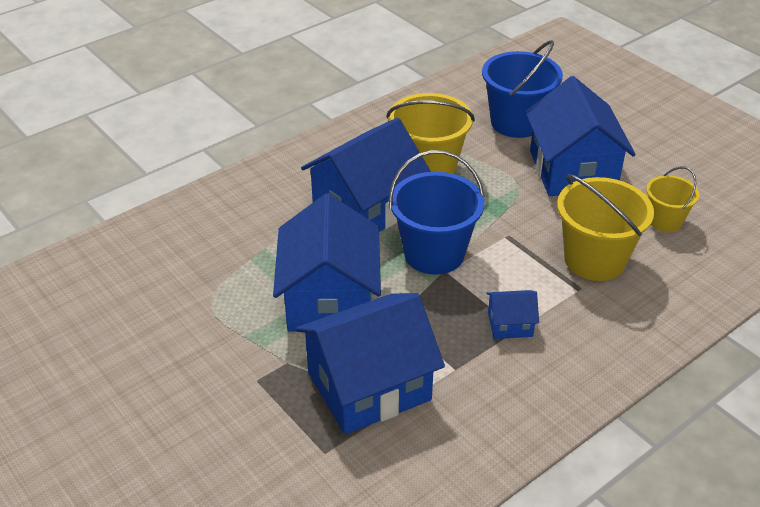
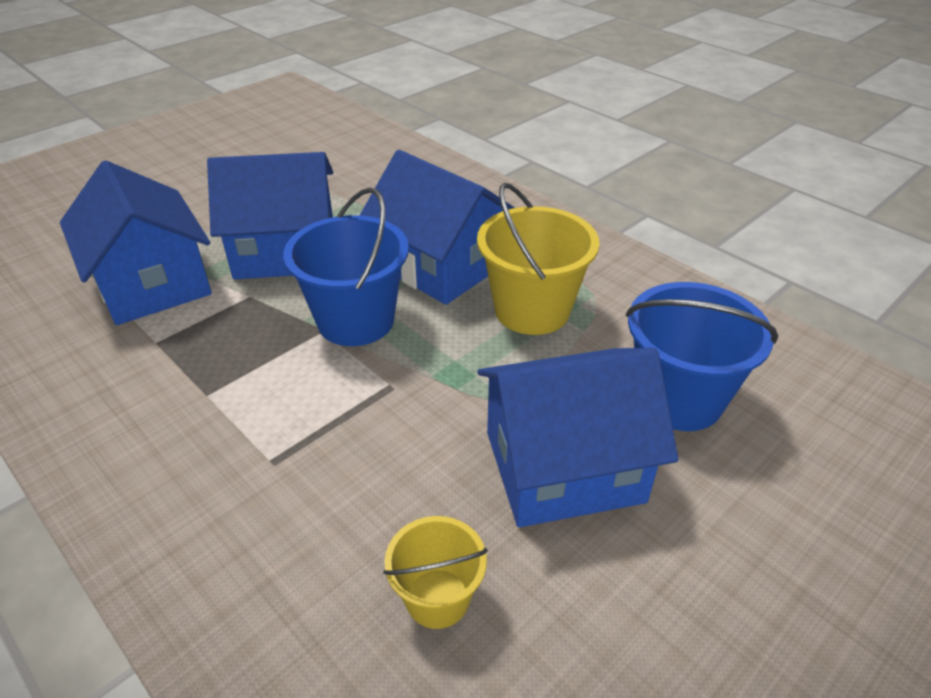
camera: 85 degrees right, 0 degrees up
blue house [486,290,539,339] -> none
yellow bucket [557,174,654,281] -> none

